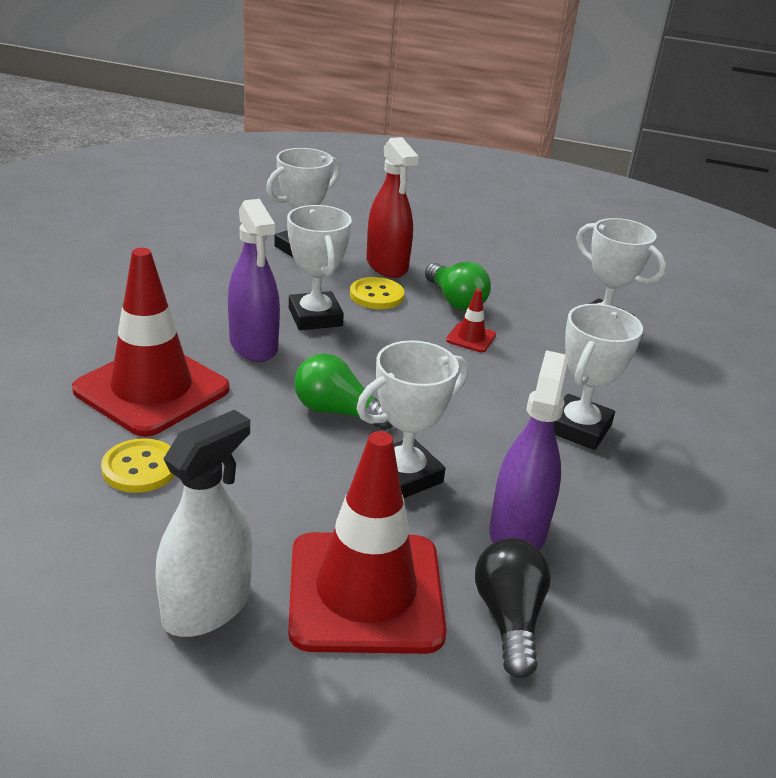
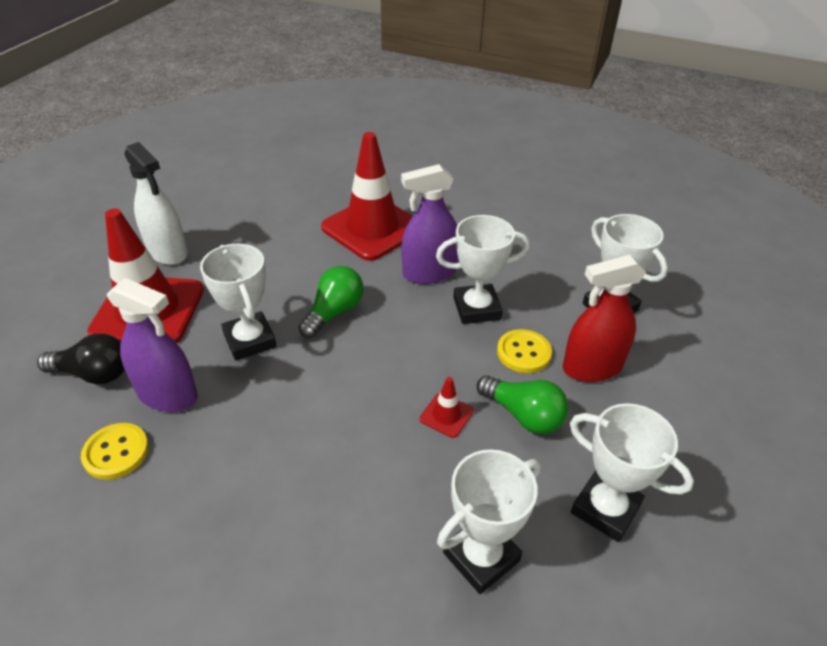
camera: 100 degrees right, 10 degrees up
yellow button [101,438,175,493] -> yellow button moved to [81,423,149,480]
green light bulb [425,262,491,311] -> green light bulb turned 120 degrees counterclockwise [477,375,568,434]
white trophy [554,304,643,450] -> white trophy moved to [570,403,694,542]

